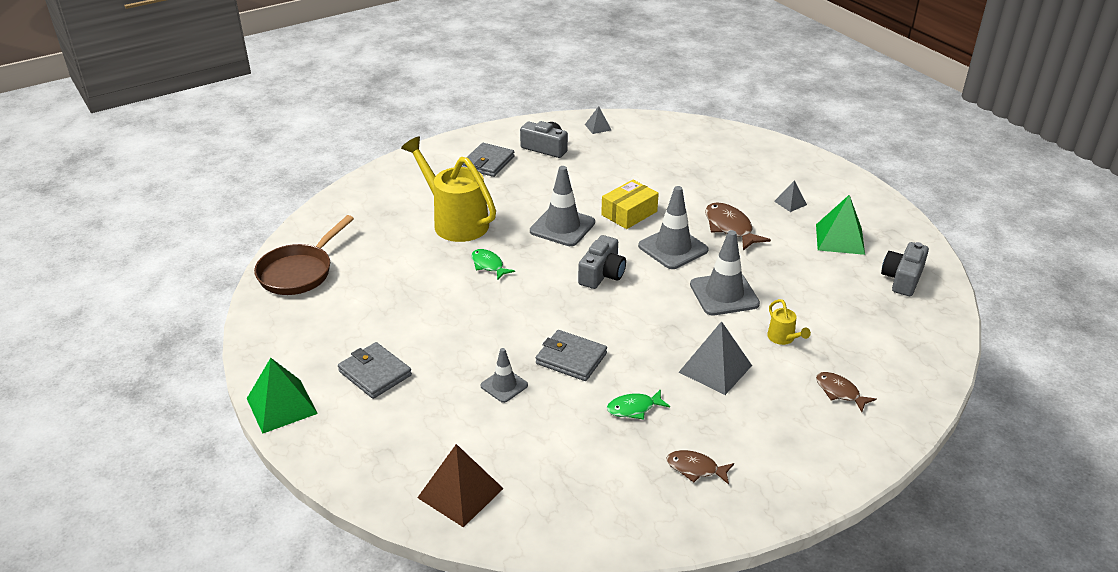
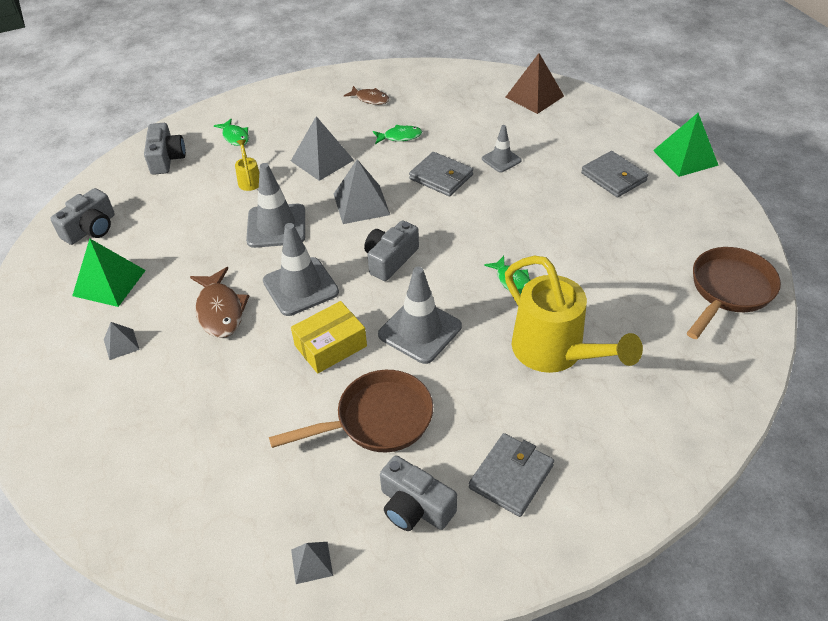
camera: 170 degrees left, 10 degrees up
brown fish [816,372,876,412] -> green fish [214,119,249,146]
none -> grey camera [144,123,186,175]
none -> brown pan [269,370,433,452]
none -> grey pyramid [334,159,390,224]

